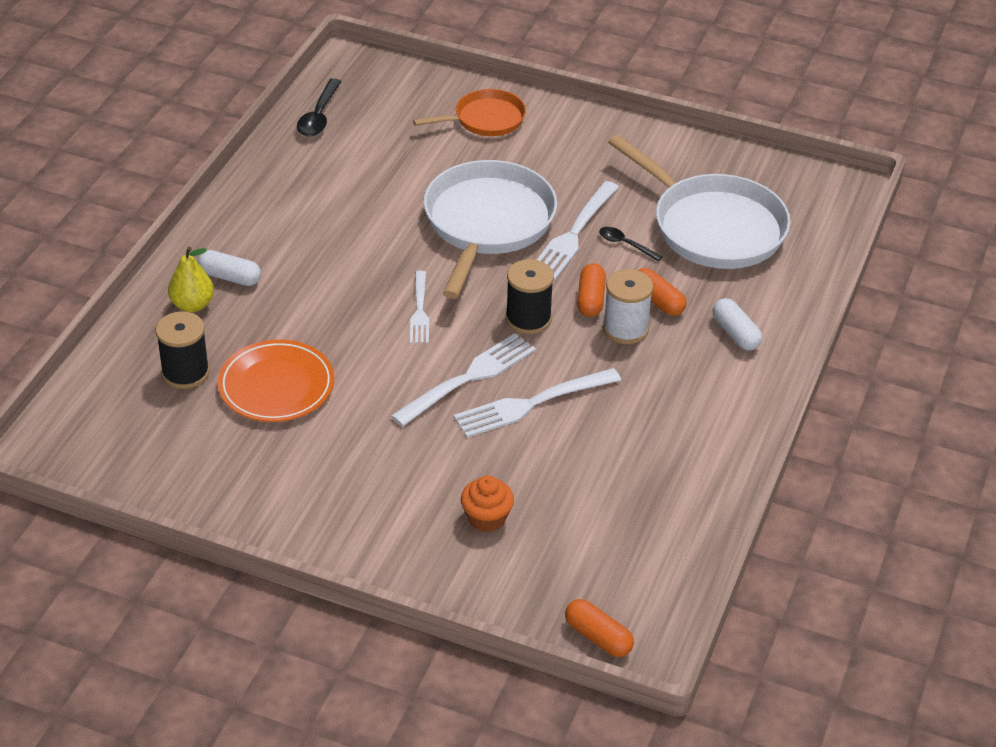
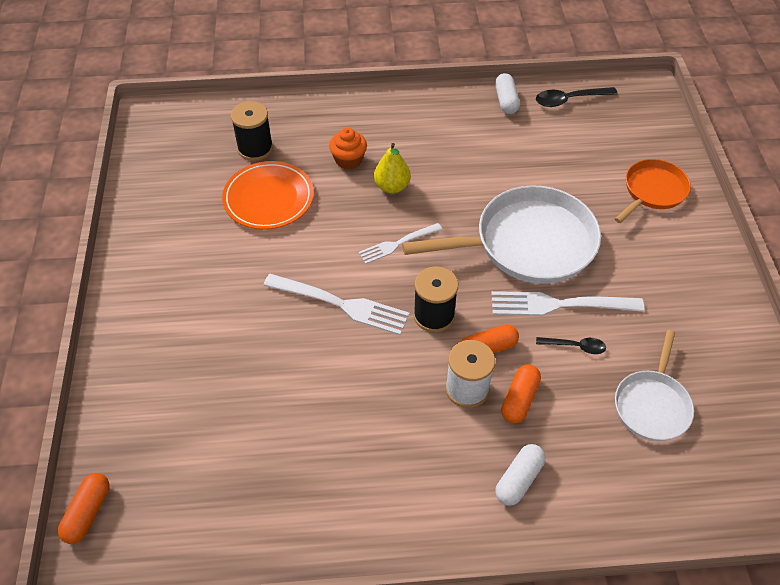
camera: 65 degrees right, 10 degrees up
yellow pear [168,247,214,312] -> yellow pear moved to [374,143,411,194]
white capsule [197,250,261,286] -> white capsule moved to [495,73,520,114]
orange pan [413,89,526,136] -> orange pan turned 90 degrees counterclockwise [615,159,691,223]
white fork [454,368,621,438] -> none
orange cupcake [461,476,514,532] -> orange cupcake moved to [329,128,367,170]
black spoon [599,227,663,261] -> black spoon turned 90 degrees clockwise [536,337,606,354]
white pan [608,135,791,269] -> white pan [615,330,694,441], size x0.56

